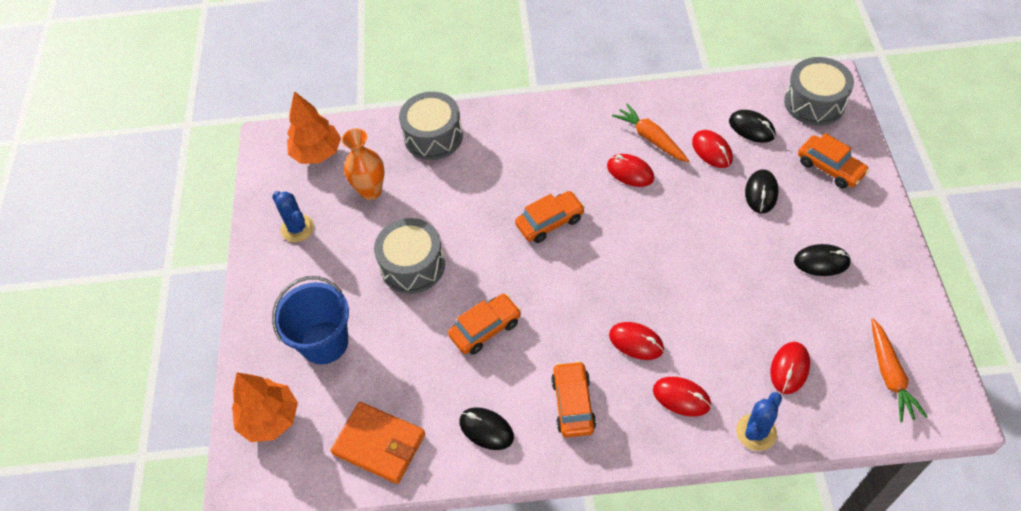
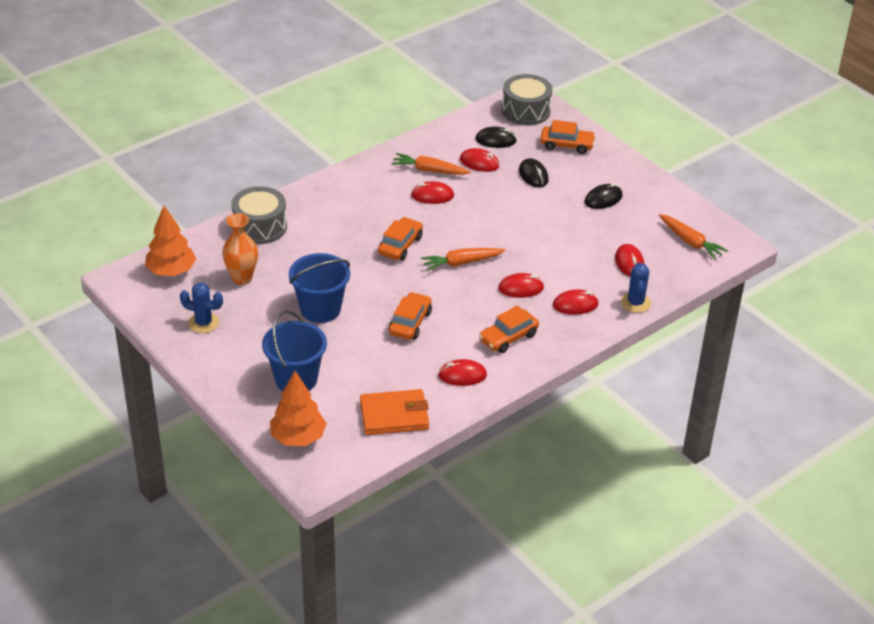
camera: 40 degrees left, 15 degrees down
grey drum [374,218,445,294] -> blue bucket [289,253,350,323]
black mouse [459,407,514,450] -> red mouse [438,359,487,386]
orange car [551,361,596,437] -> orange car turned 90 degrees counterclockwise [479,305,539,353]
none -> orange carrot [421,248,505,271]

